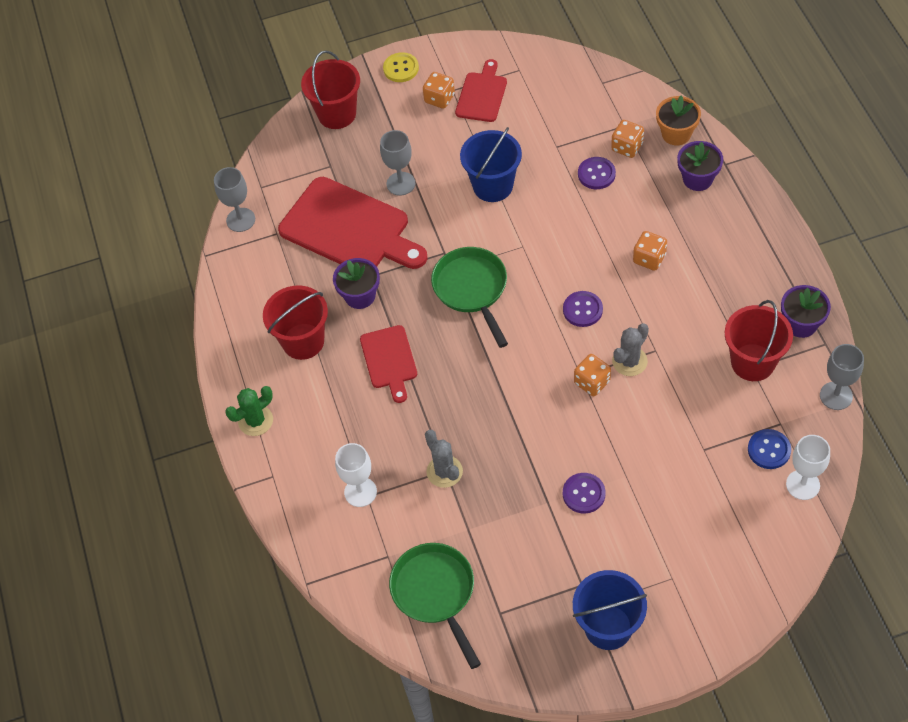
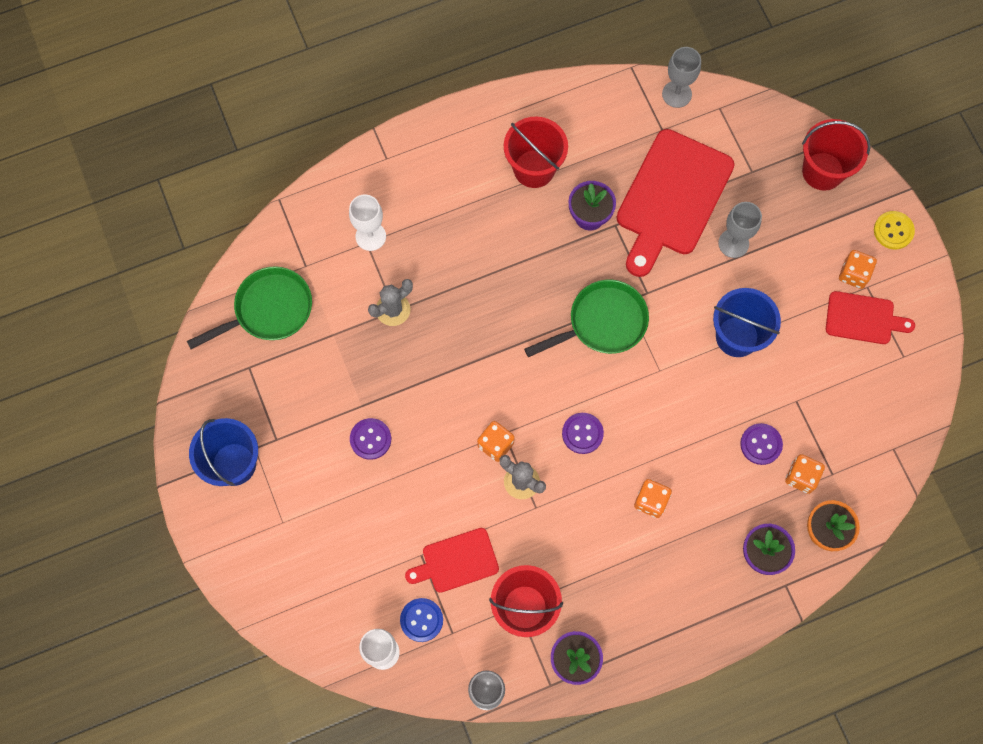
camera: 80 degrees right, 15 degrees up
green cactus [225,386,273,436] -> none
red cutting board [360,325,417,403] -> red cutting board moved to [405,528,499,593]

